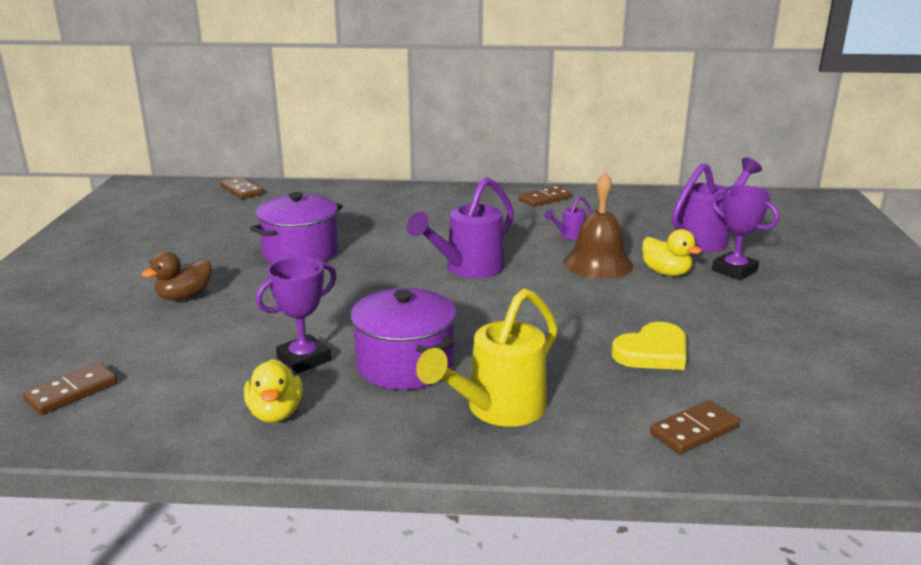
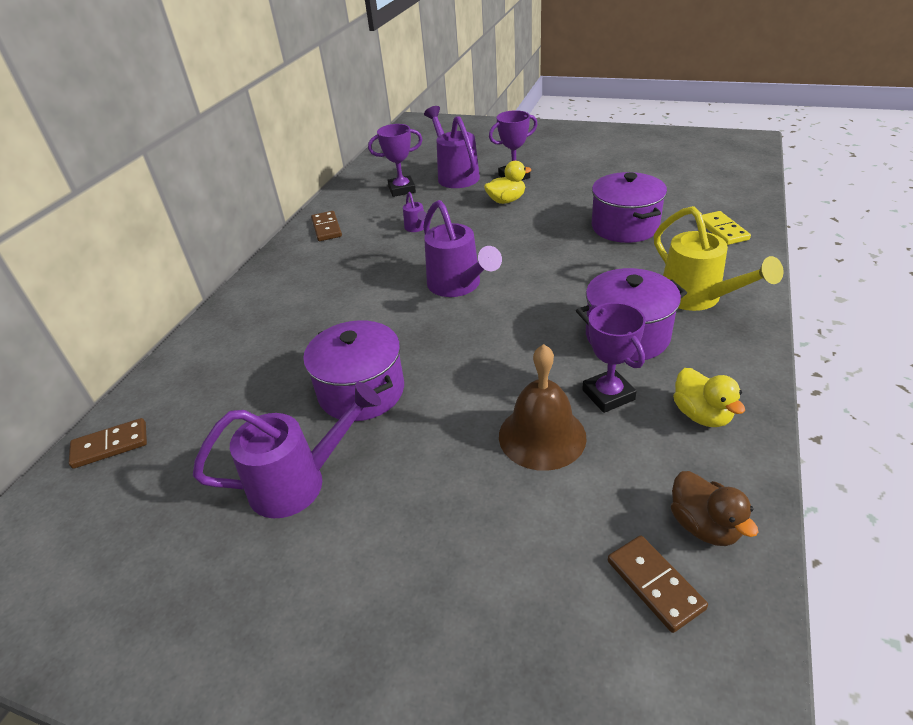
camera: 70 degrees left, 15 degrees up
brown duck [142,251,212,301] -> brown duck moved to [671,471,758,546]
yellow duck [244,359,303,423] -> yellow duck turned 60 degrees clockwise [673,368,745,427]
brown bell [563,172,633,279] -> brown bell moved to [499,344,587,471]
yellow heart [611,322,686,370] -> purple pot [592,172,667,243]
brown domino [650,400,740,454] -> yellow domino [702,211,751,245]
none -> purple watering can [193,382,381,518]
none -> purple trophy [368,124,423,197]

